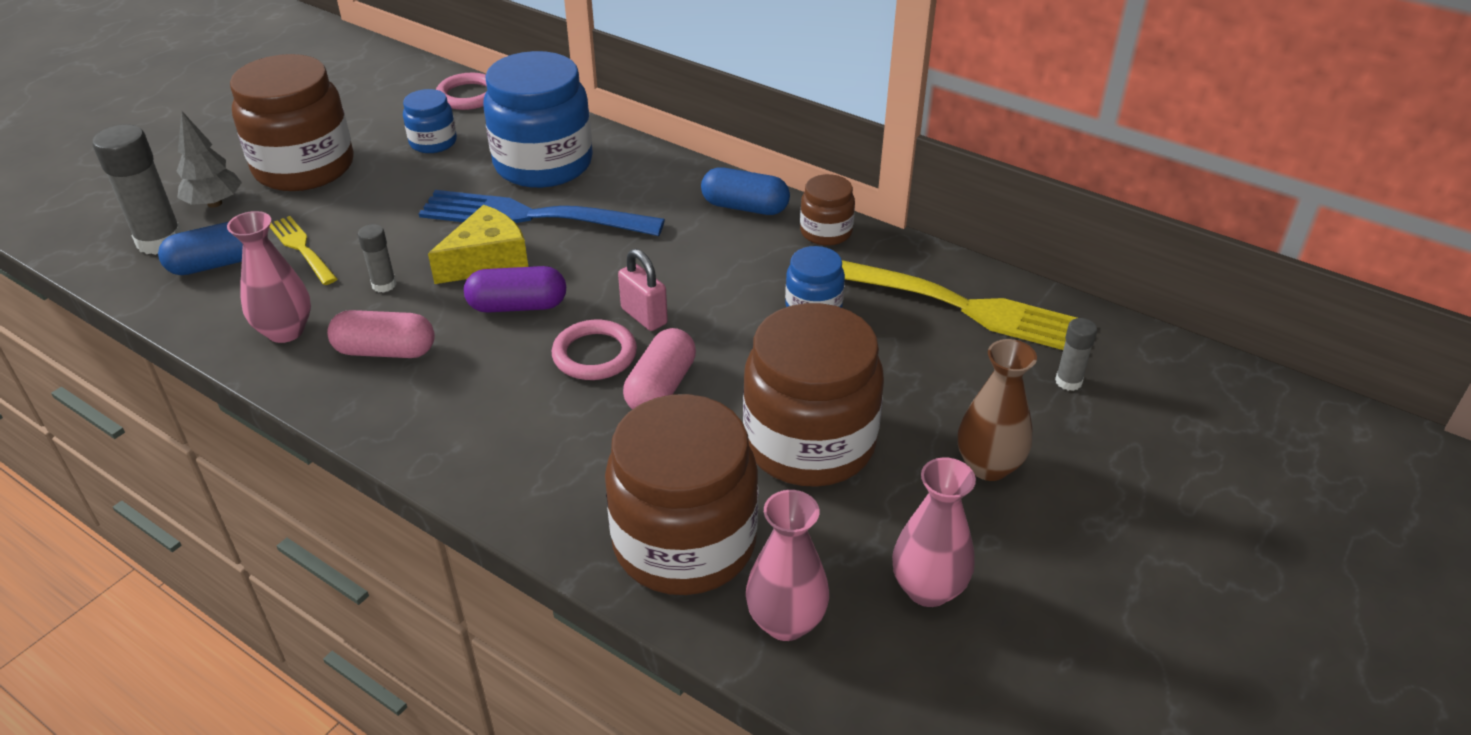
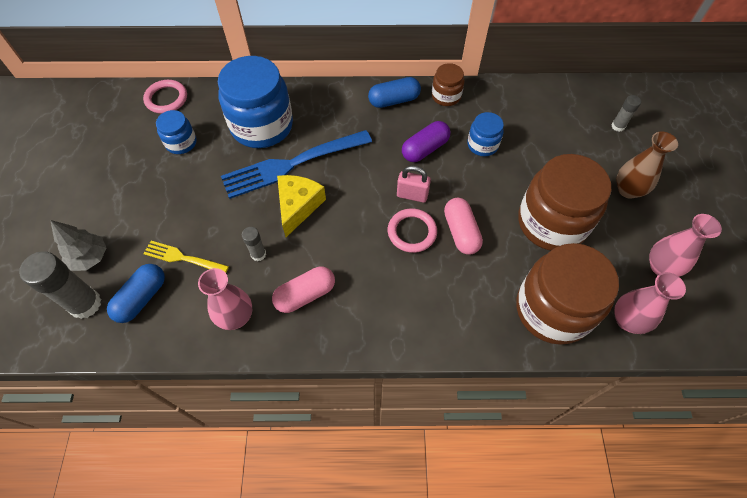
camera: 35 degrees left, 20 degrees up
brown jar [230,54,354,191] -> none
purple capsule [464,266,566,313] -> purple capsule moved to [402,121,450,162]
yellow fork [842,260,1077,350] -> none

